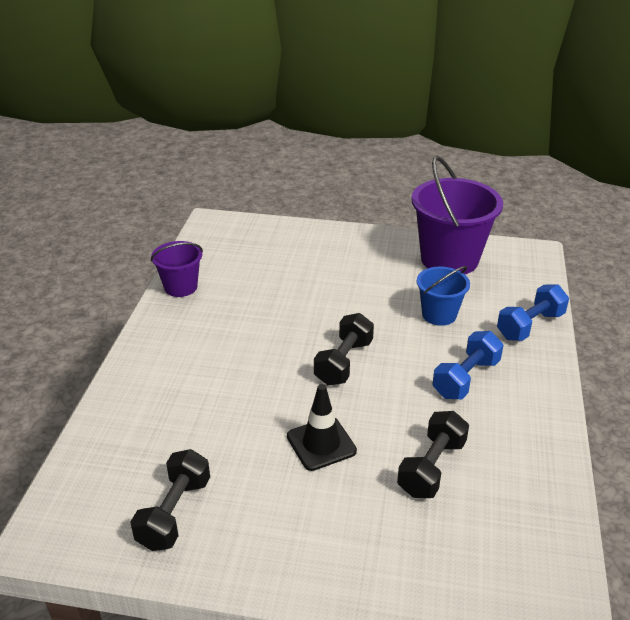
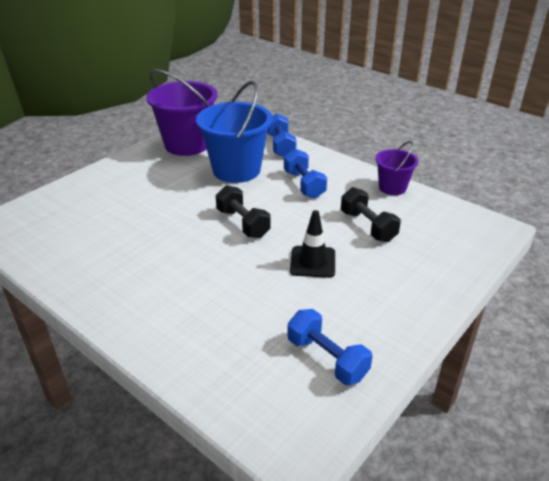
camera: 60 degrees left, 0 degrees up
black dumbbell [130,449,210,551] -> blue dumbbell [287,309,373,385]
purple bucket [151,241,203,297] -> purple bucket moved to [375,141,418,195]
blue bucket [417,266,470,326] -> blue bucket [196,81,272,183], size x1.84

